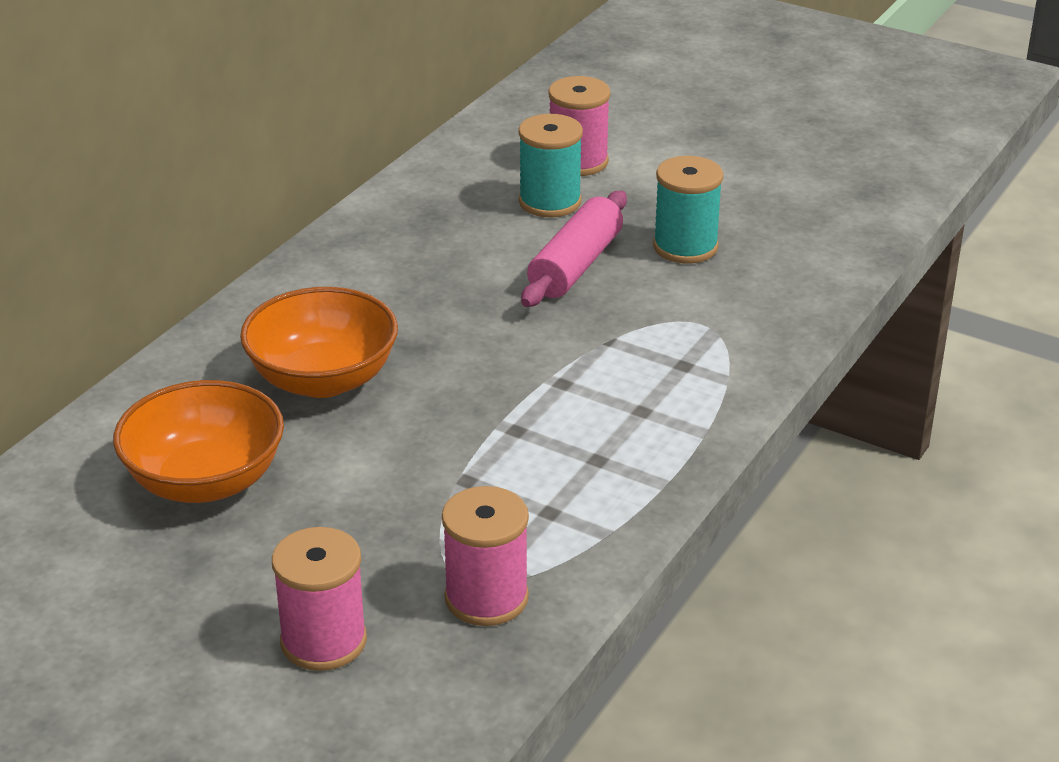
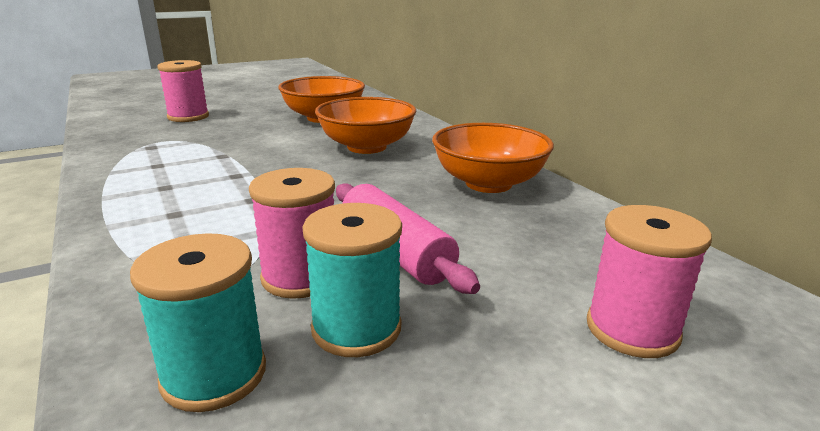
camera: 120 degrees right, 10 degrees down
pink spool [442,486,529,626] -> pink spool moved to [249,168,335,299]
turquoise spool [518,114,583,217] -> turquoise spool moved to [130,233,266,412]
none -> orange bowl [432,123,554,193]

